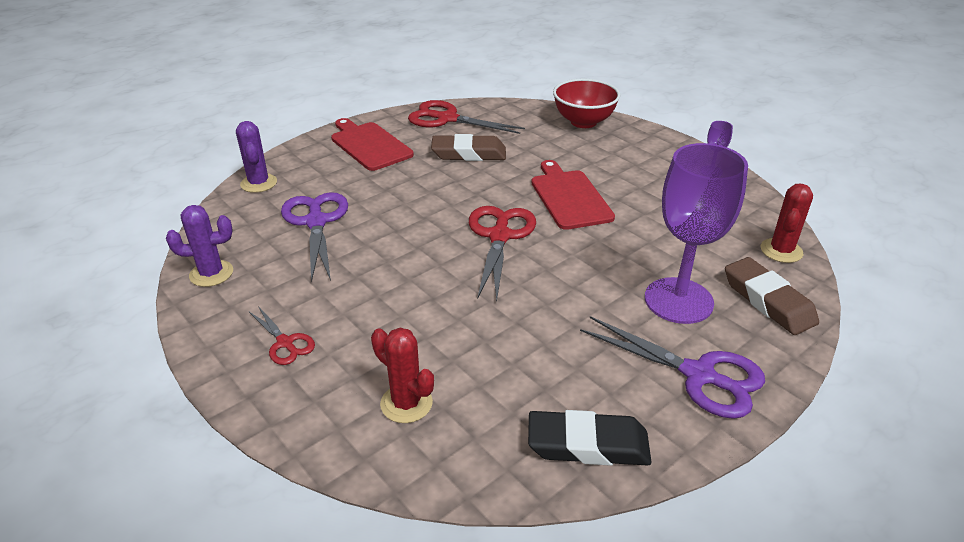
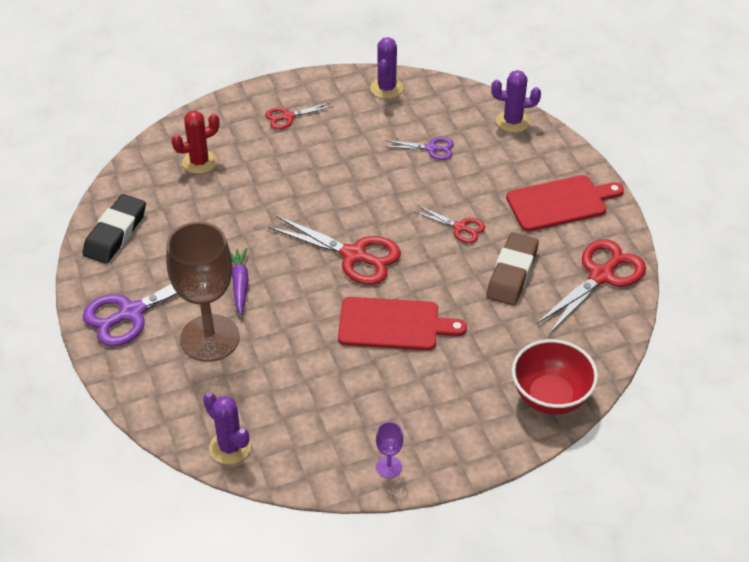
camera: 110 degrees right, 10 degrees up
purple scissors [281,192,348,282] -> purple scissors [384,137,454,160], size x0.54
purple goblet [645,143,748,324] -> brown goblet [166,222,240,362]
brown eraser [725,257,819,335] -> none
red cactus [761,184,813,263] -> purple cactus [203,392,251,464]
none -> purple carrot [230,248,249,315]
none -> red scissors [415,206,485,243]

